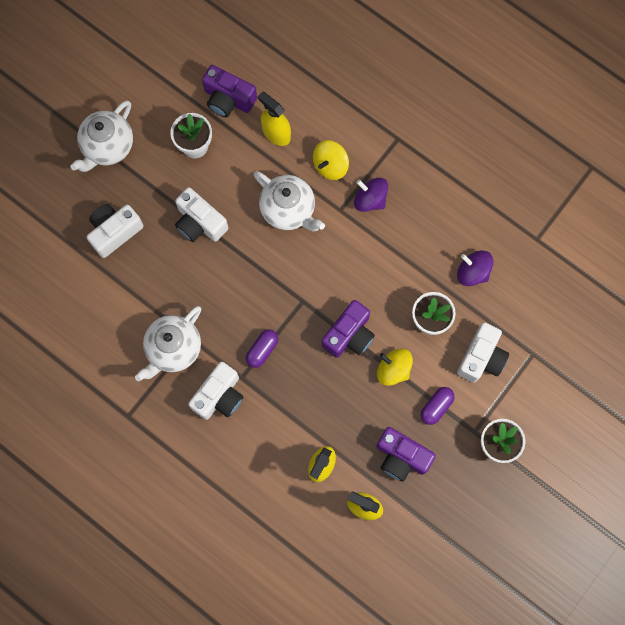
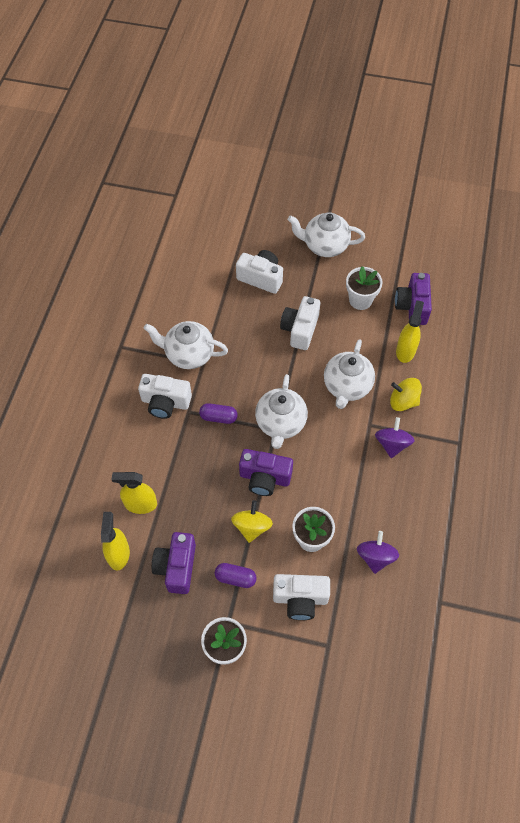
camera: 65 degrees right, 15 degrees down
none -> white teapot [255,374,308,449]

